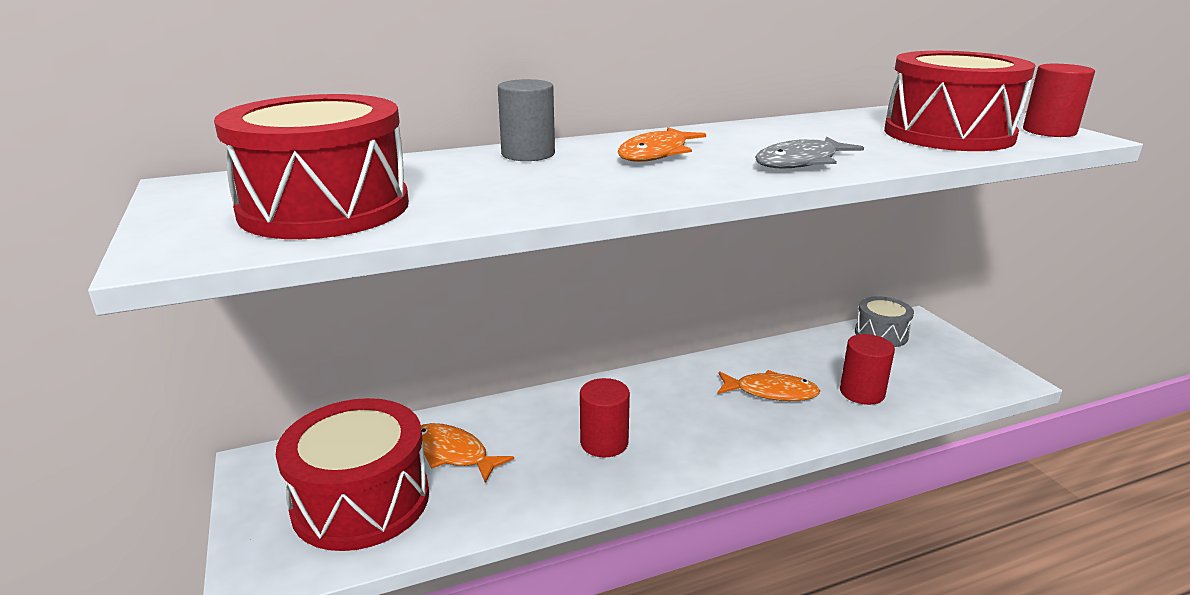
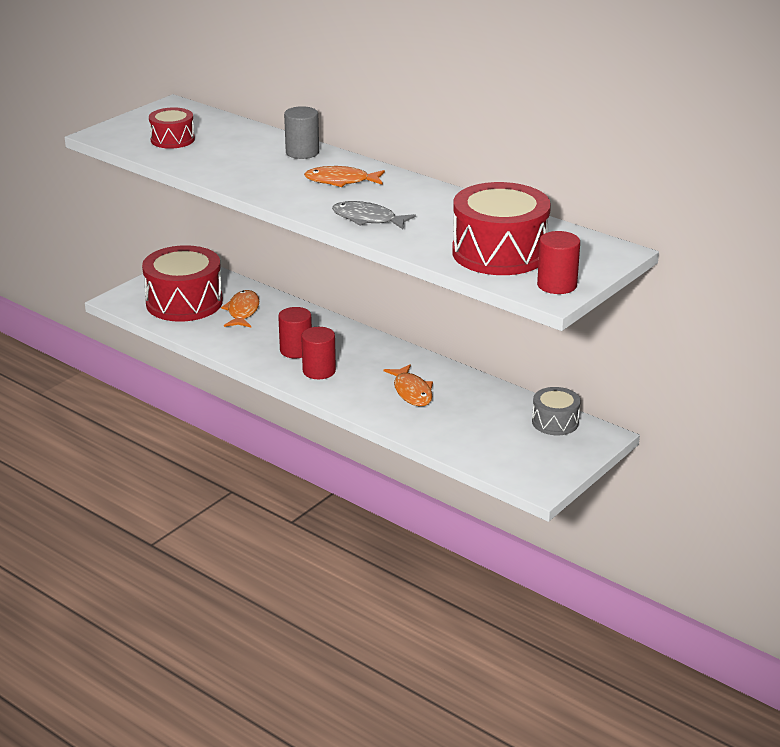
camera: 60 degrees right, 5 degrees up
red drum [214,94,409,239] -> red drum [149,107,195,149], size x0.54
red cylinder [840,334,895,405] -> red cylinder moved to [301,327,336,379]

